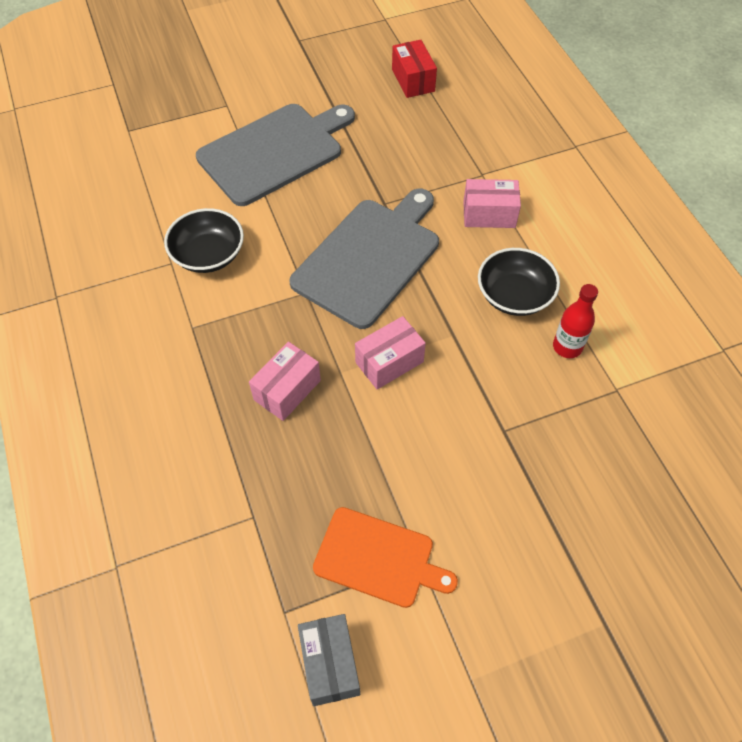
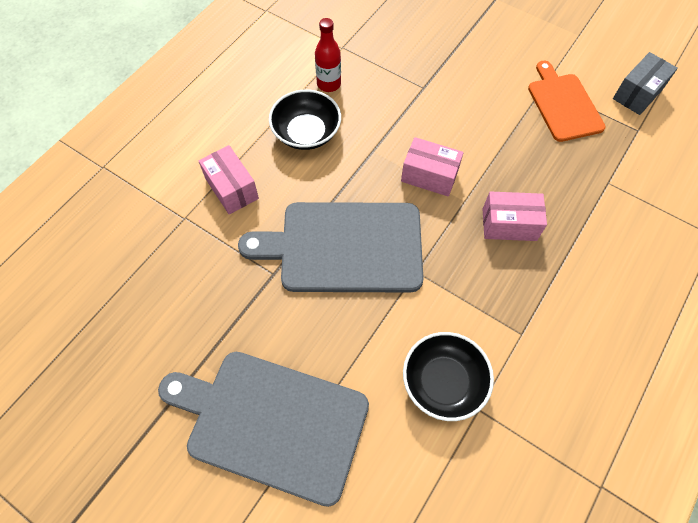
camera: 125 degrees left, 5 degrees up
red box [392,40,437,98] -> none

